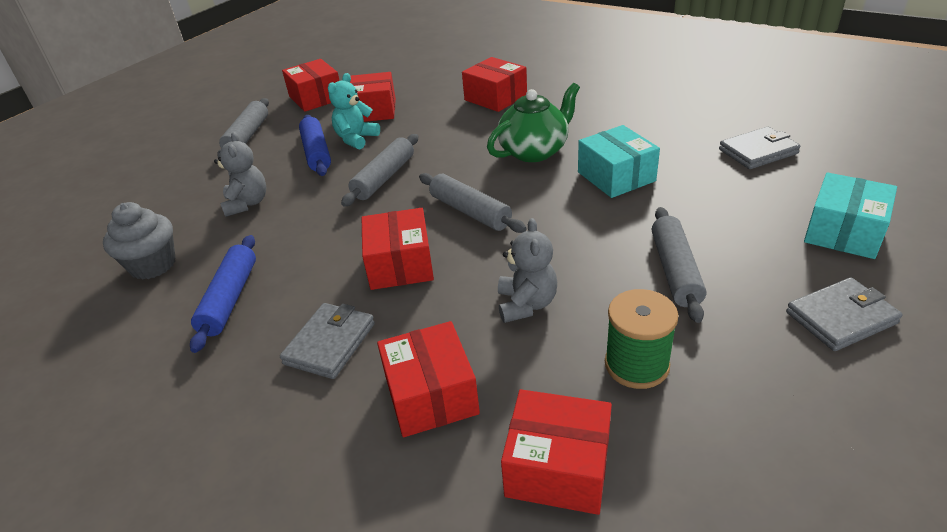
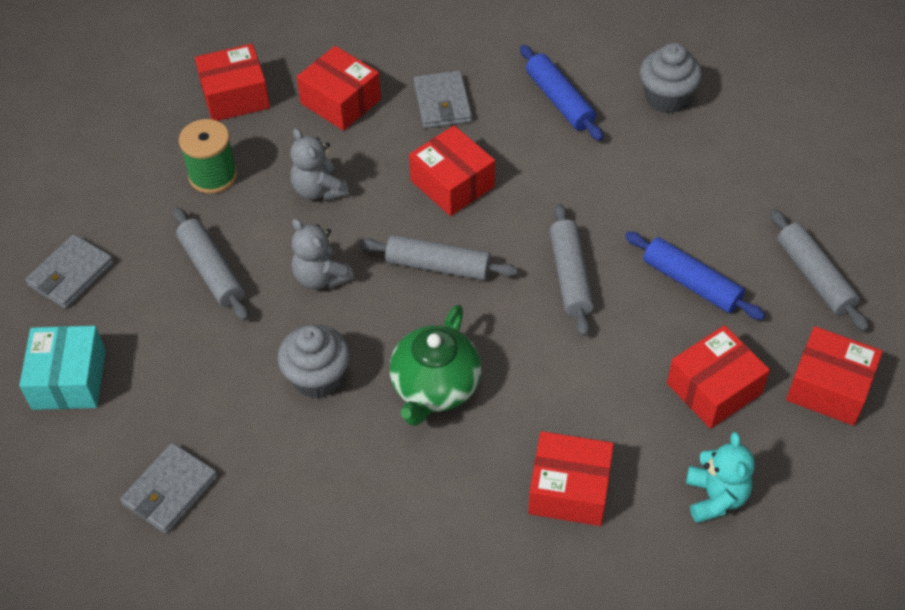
camera: 145 degrees right, 15 degrees up
grey teddy bear [214,132,266,217] -> grey teddy bear moved to [292,219,354,289]
turquoise teddy bear [328,73,380,149] -> turquoise teddy bear moved to [686,432,755,523]
turquoise box [578,125,660,198] -> grey cupcake [278,324,350,399]

